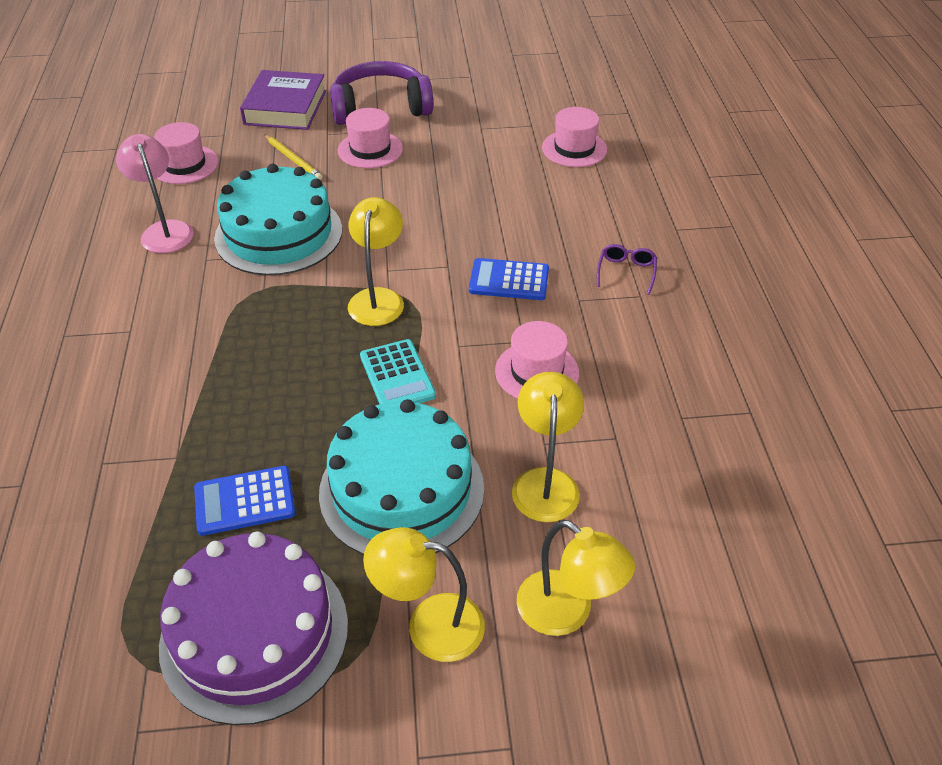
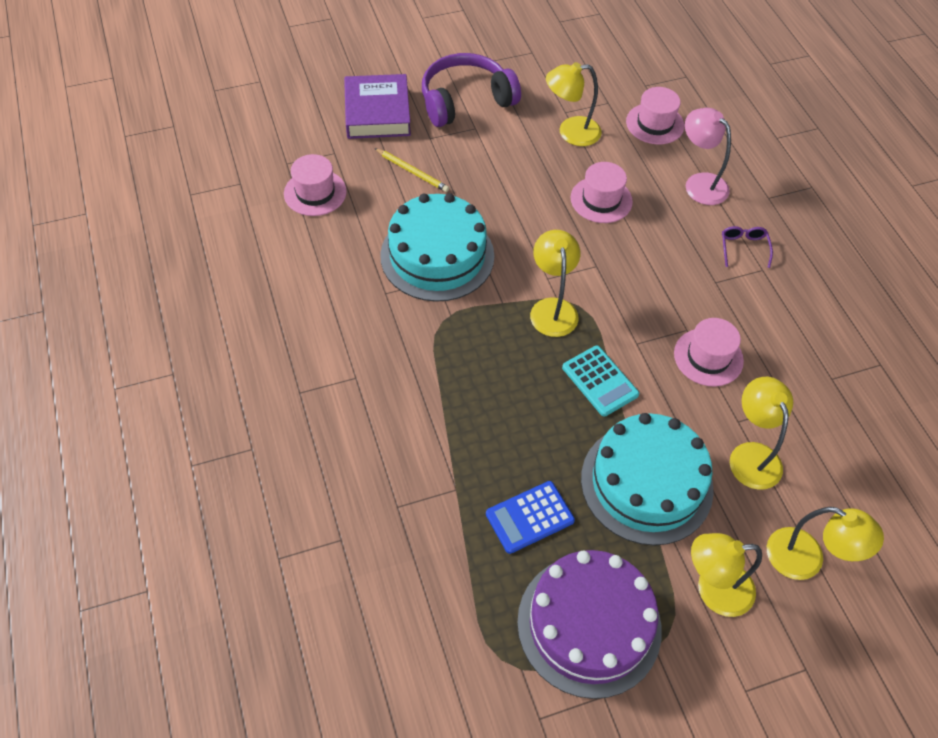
camera: 15 degrees left, 10 degrees up
pink lamp [116,134,194,253] -> pink lamp moved to [685,108,731,205]
pink hat [338,108,403,168] -> pink hat moved to [571,162,633,223]
blue calculator [469,258,549,300] -> none
none -> yellow lamp [546,62,602,146]

